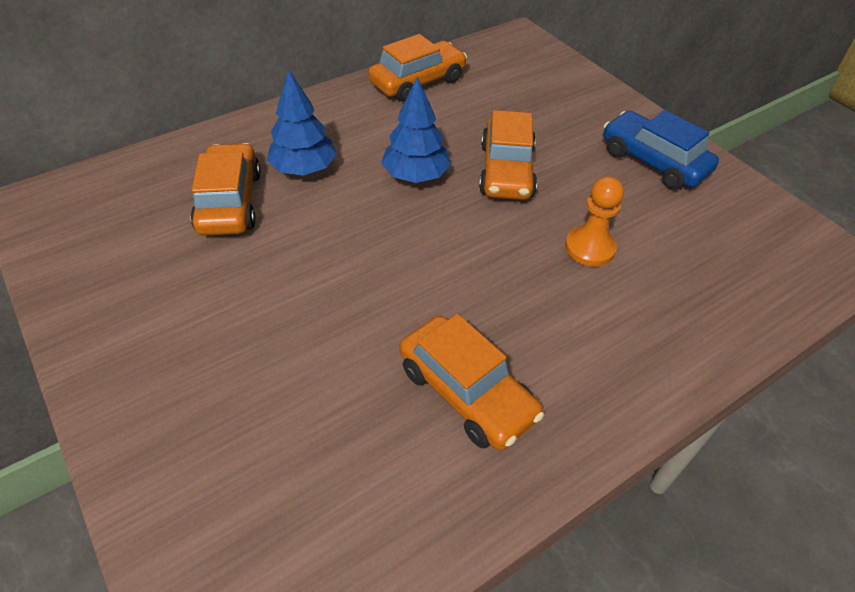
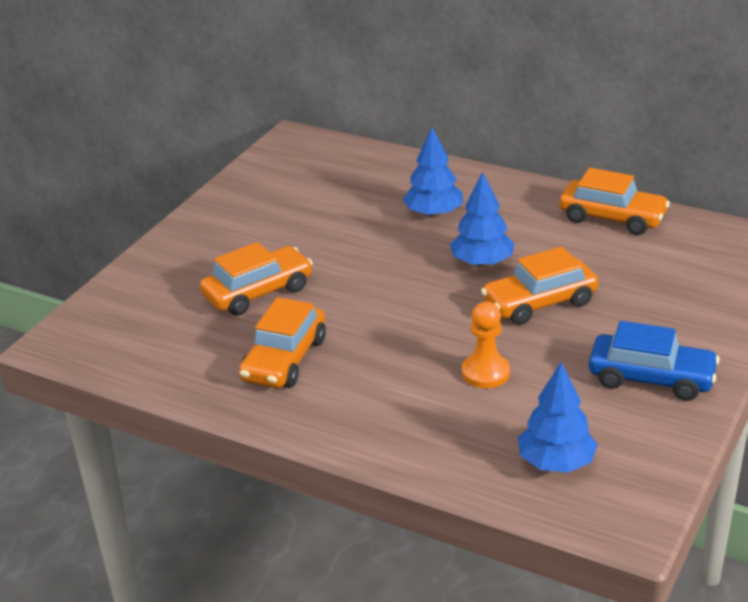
camera: 65 degrees right, 15 degrees down
orange car [191,143,261,236] -> orange car moved to [200,242,313,316]
blue car [603,110,719,190] -> blue car turned 90 degrees clockwise [589,321,720,401]
none -> blue tree [518,362,598,473]

